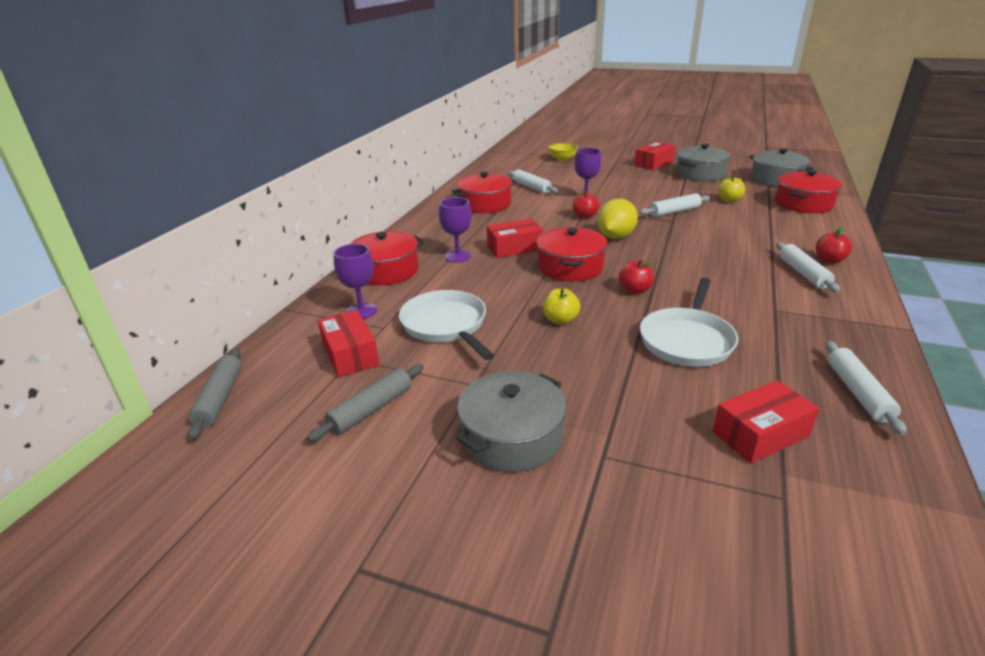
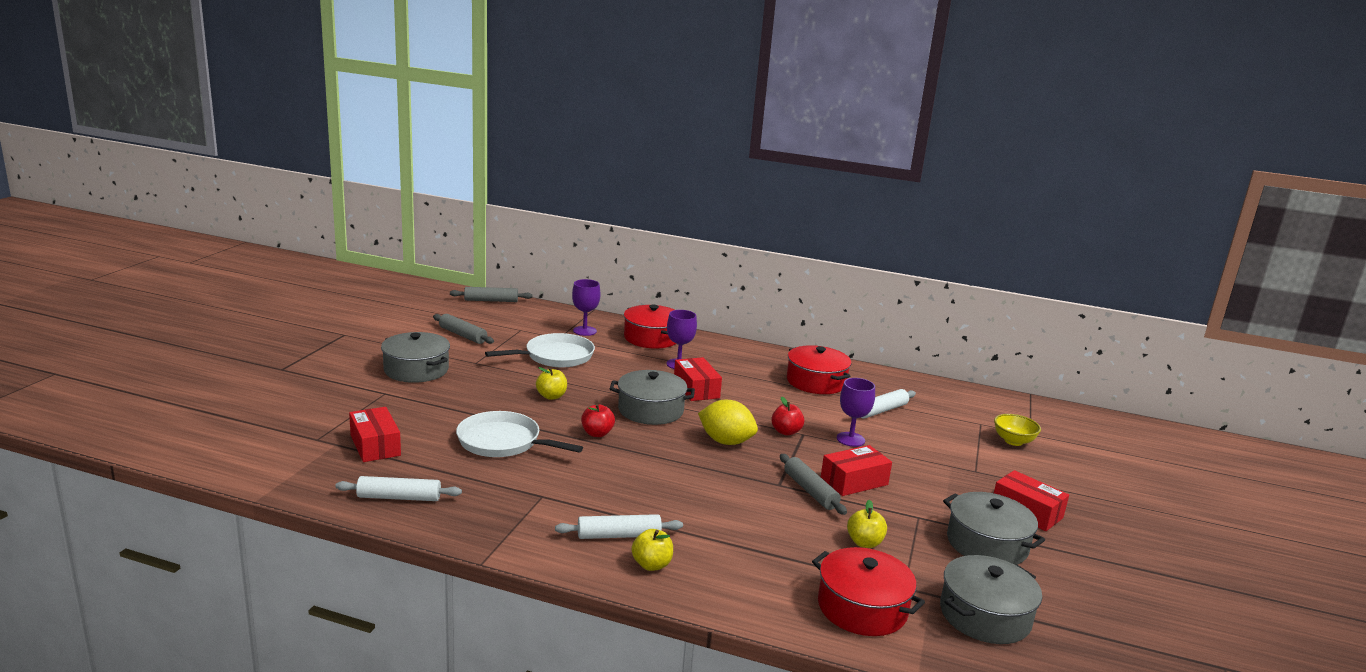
camera: 85 degrees right, 10 degrees down
red box [318,310,380,377] -> red box moved to [821,445,892,496]
red pot [537,227,608,281] -> grey pot [610,370,695,425]
white rolling pin [640,193,710,217] -> grey rolling pin [780,454,847,515]
red apple [816,226,852,264] -> yellow apple [631,529,673,571]

